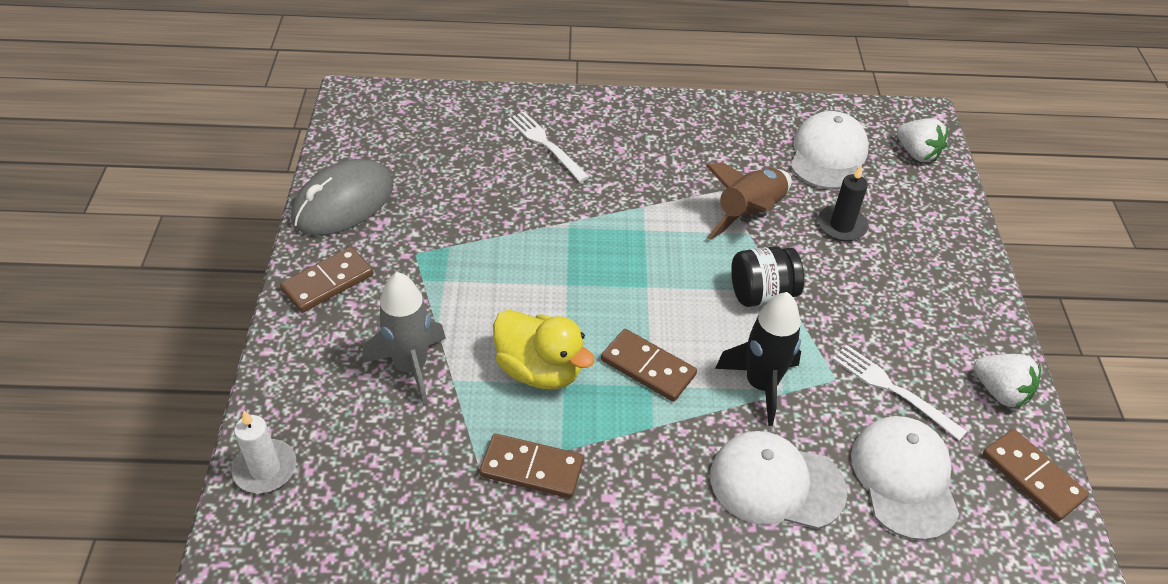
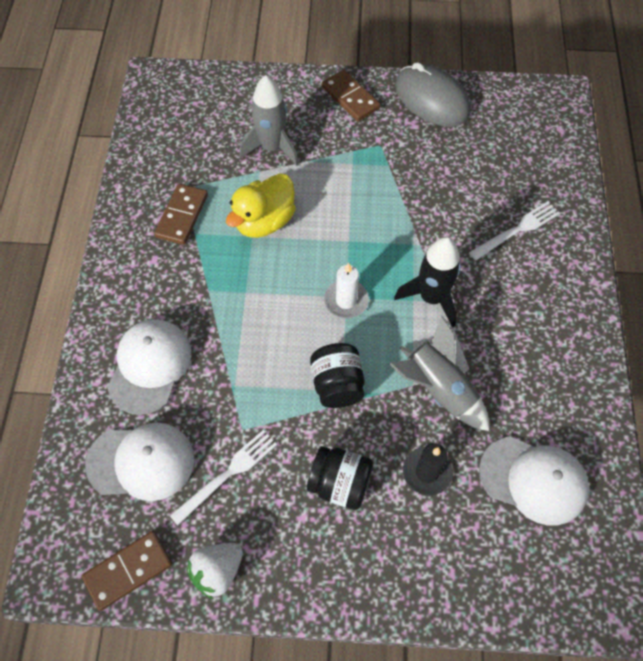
camera: 95 degrees right, 15 degrees up
white candle [232,411,296,493] -> white candle moved to [324,263,369,318]
brown domino [601,329,697,402] -> none
brown rocket [706,162,792,240] -> grey rocket [389,316,490,431]
black rocket [715,292,801,426] -> black rocket moved to [394,237,461,327]
white strawberry [896,118,948,162] -> none
none -> black jar [307,446,373,510]

